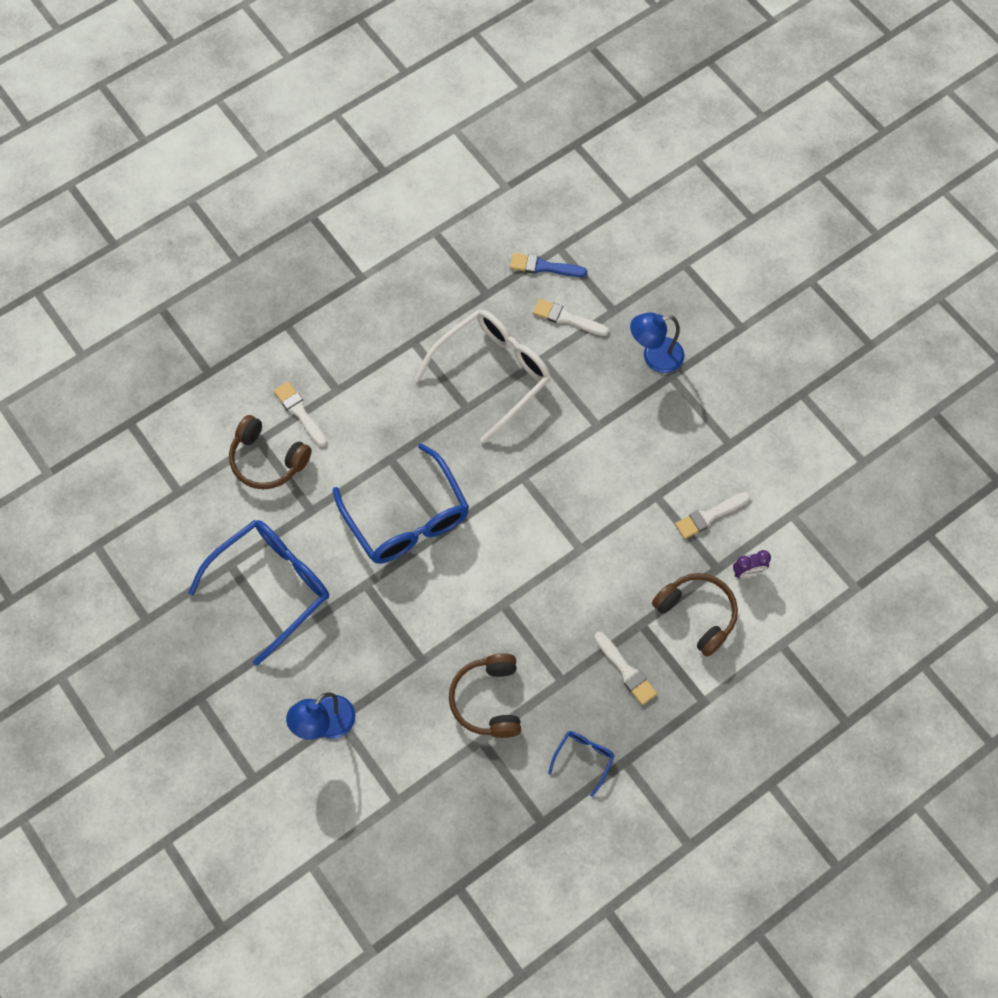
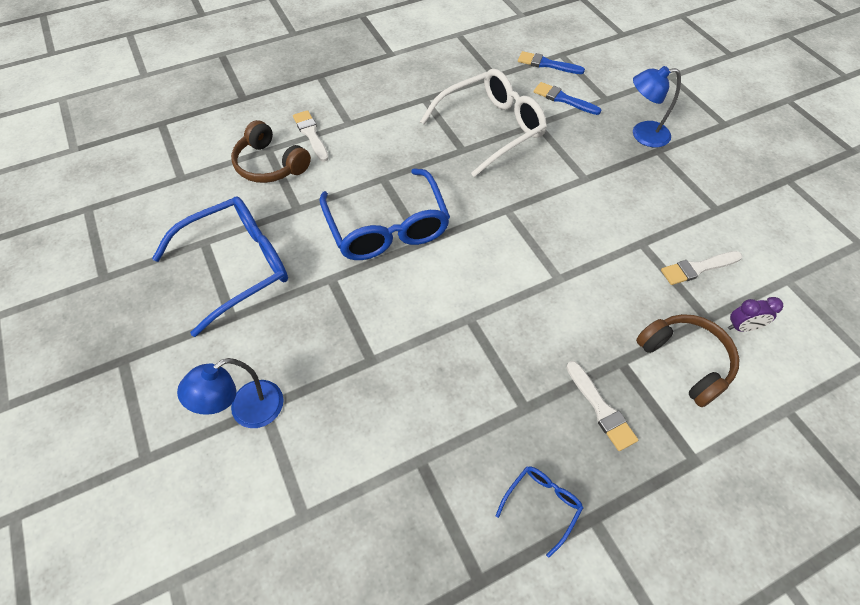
camera: 10 degrees right, 10 degrees down
brown headphones [449,653,521,738] -> none
white brush [533,299,609,336] -> blue brush [534,82,601,115]

